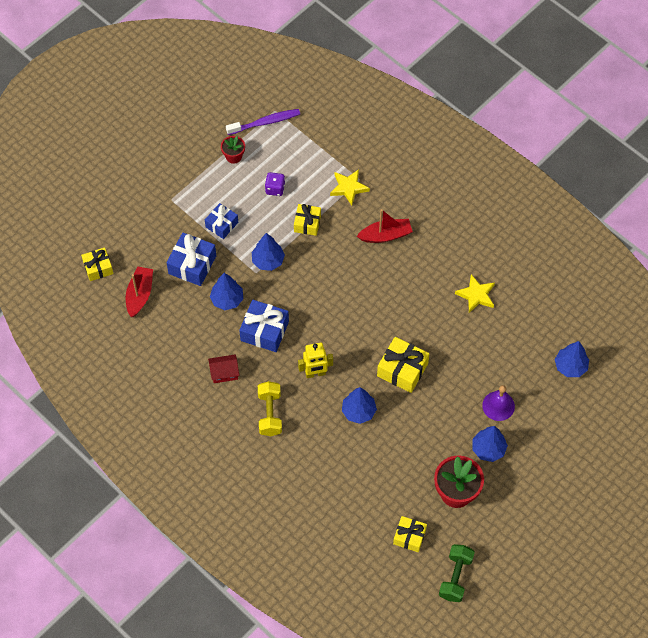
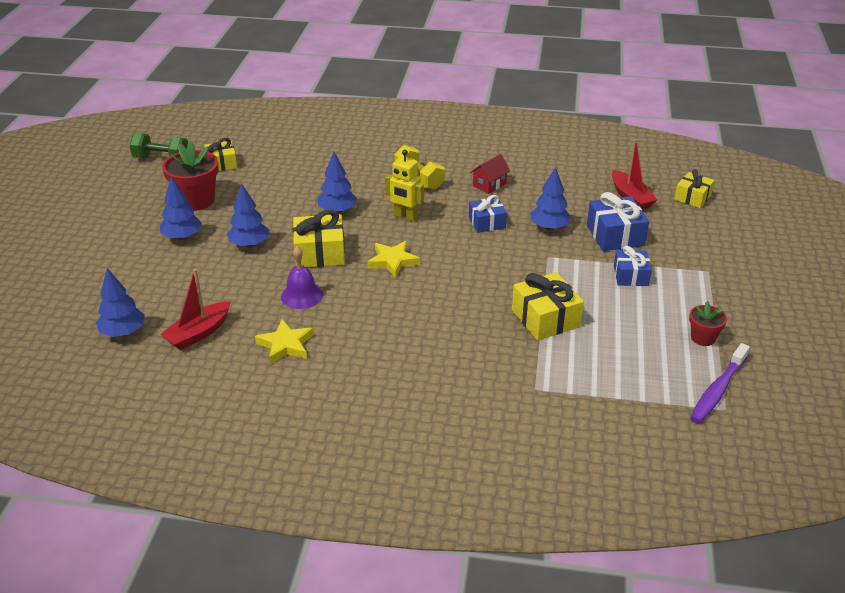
camera: 145 degrees right, 25 degrees down
blue gift [239,300,289,352] -> blue gift [469,195,507,233], size x0.65
blue tree [252,233,285,271] -> blue tree moved to [227,183,269,247]
purple dice [265,172,285,196] -> none
yellow gift [294,204,321,236] -> yellow gift [512,272,584,340], size x1.53
yellow robot [298,343,333,378] -> yellow robot turned 105 degrees counterclockwise [385,150,424,222]
yellow star [330,169,370,205] -> yellow star moved to [367,241,420,278]
red boat [357,209,413,243] -> red boat moved to [160,269,231,350]
green dumbbell [439,544,475,602] -> green dumbbell turned 60 degrees counterclockwise [129,133,188,158]
purple bell [482,385,515,421] -> purple bell moved to [281,246,323,309]

